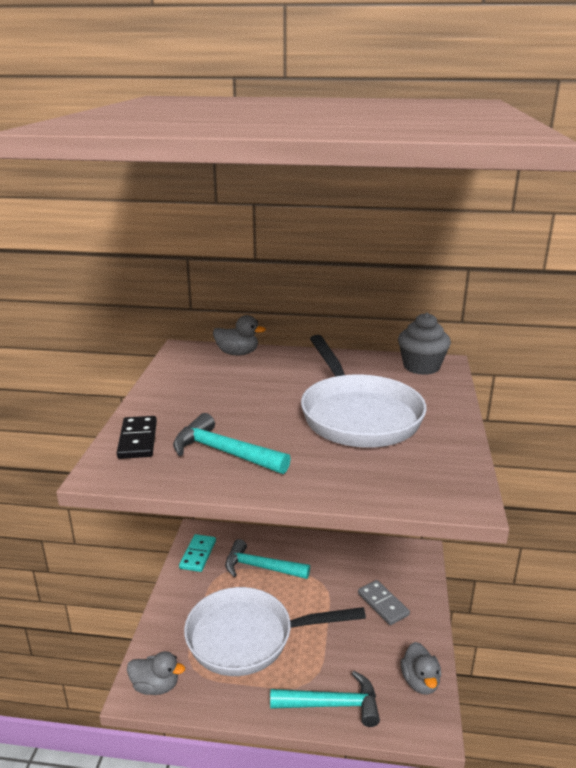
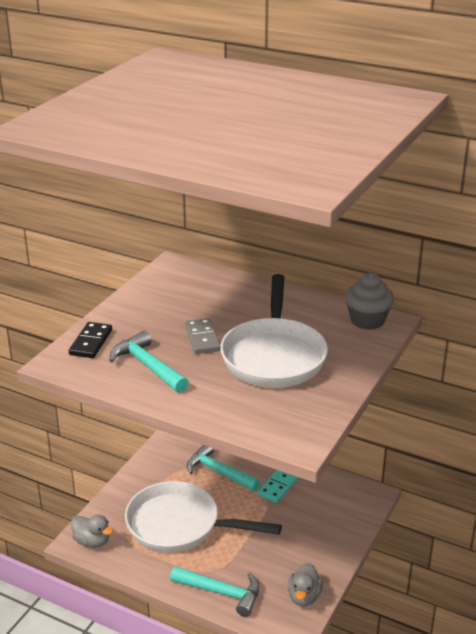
camera: 20 degrees right, 5 degrees up
turquoise domino [179,534,216,572] -> turquoise domino moved to [258,470,299,503]
grey duck [213,315,266,356] -> none
grey domino [358,580,410,625] -> grey domino moved to [185,318,220,354]

